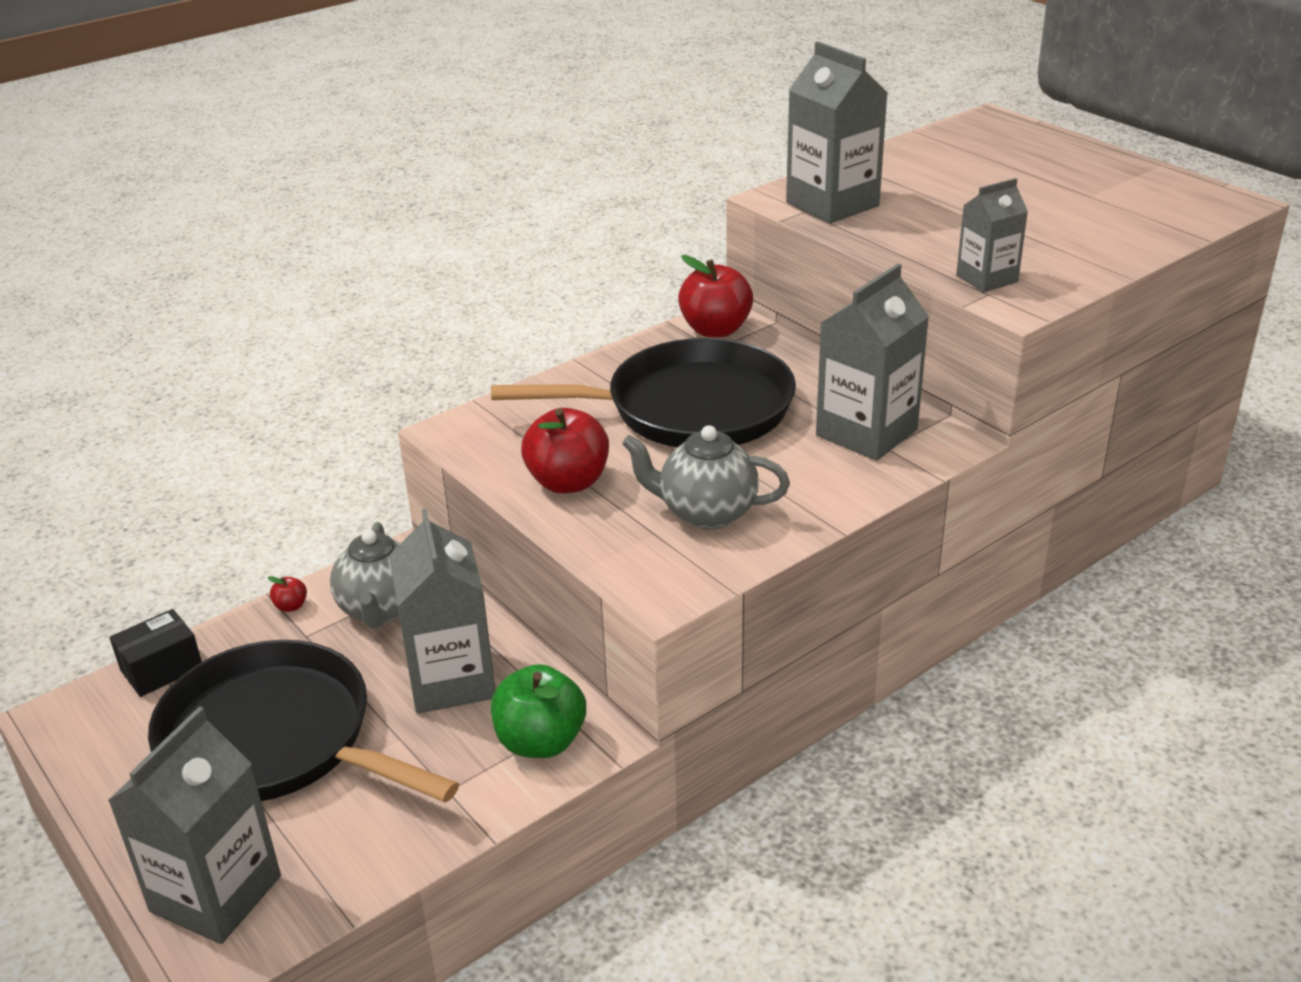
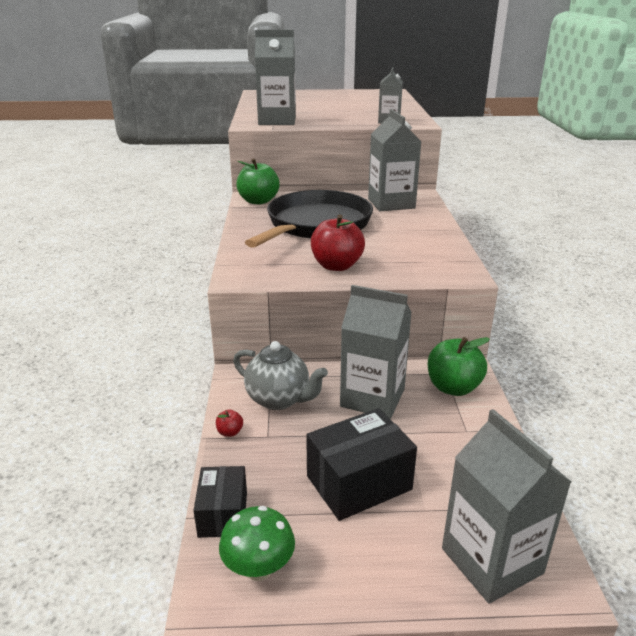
camera: 55 degrees left, 5 degrees down
black pan [148,640,459,803] -> black box [306,408,417,521]
grey teapot [622,425,790,529] -> none
red apple [678,255,753,338] -> green apple [236,158,280,205]
none -> green mushroom [219,506,295,581]

